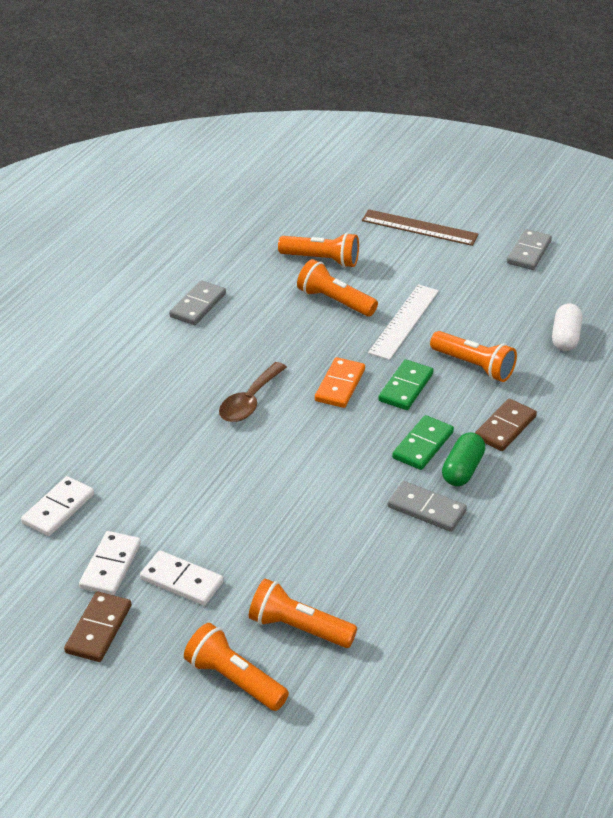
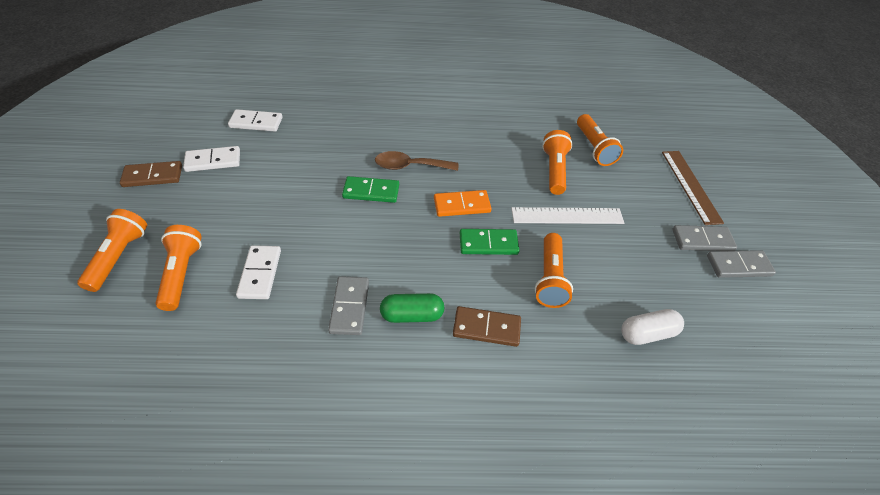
camera: 60 degrees right, 10 degrees up
white domino [140,551,223,605] -> white domino moved to [236,245,281,299]
grey domino [169,280,226,325] -> grey domino moved to [672,225,737,251]
green domino [392,415,454,470] -> green domino moved to [342,176,399,203]

